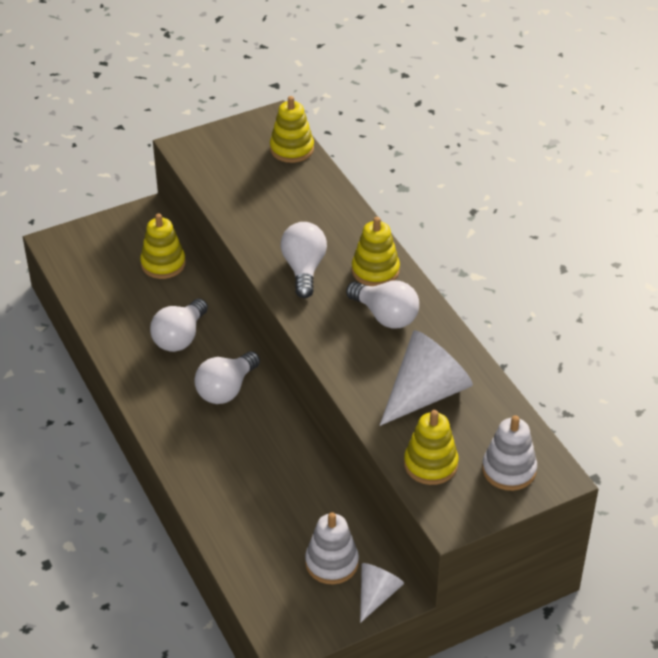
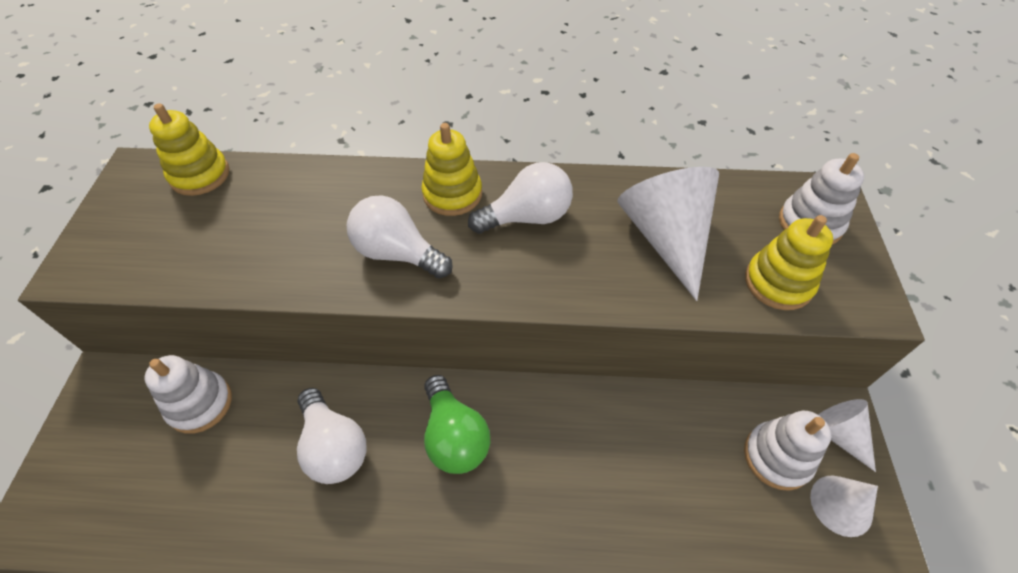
camera: 60 degrees left, 10 degrees up
yellow stacking toy [140,214,186,279] -> white stacking toy [144,355,232,434]
white light bulb [195,351,260,404] -> green light bulb [424,375,490,474]
none -> white cone [810,476,878,537]

